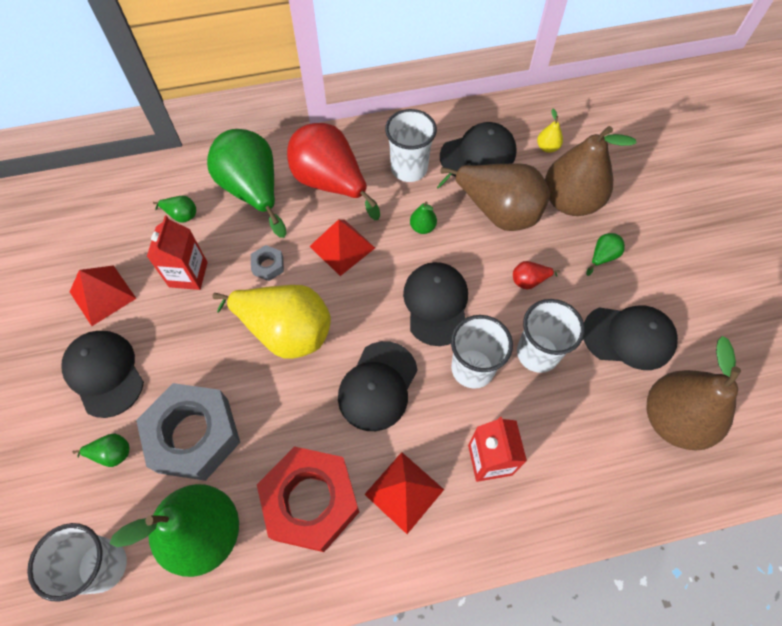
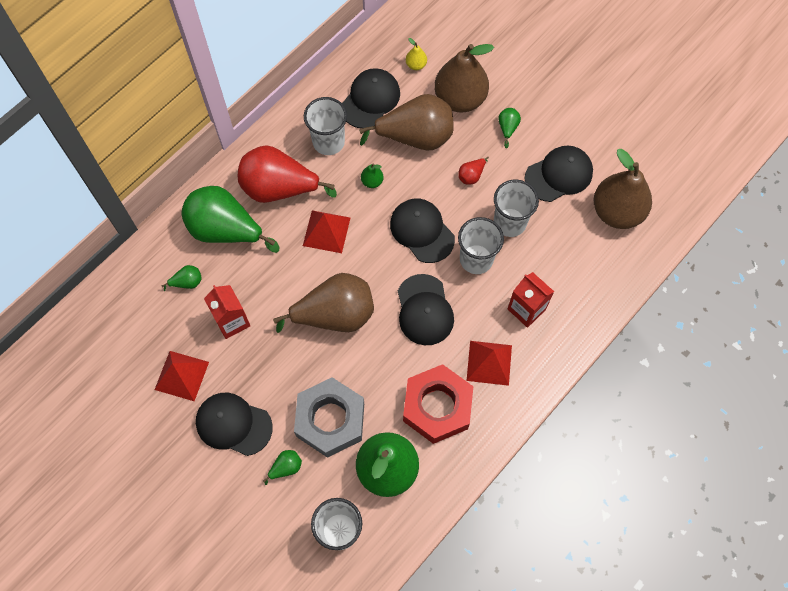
camera: 35 degrees left, 5 degrees up
yellow pear [212,285,331,359] -> brown pear [273,273,374,333]
grey nut [251,245,284,281] -> none

